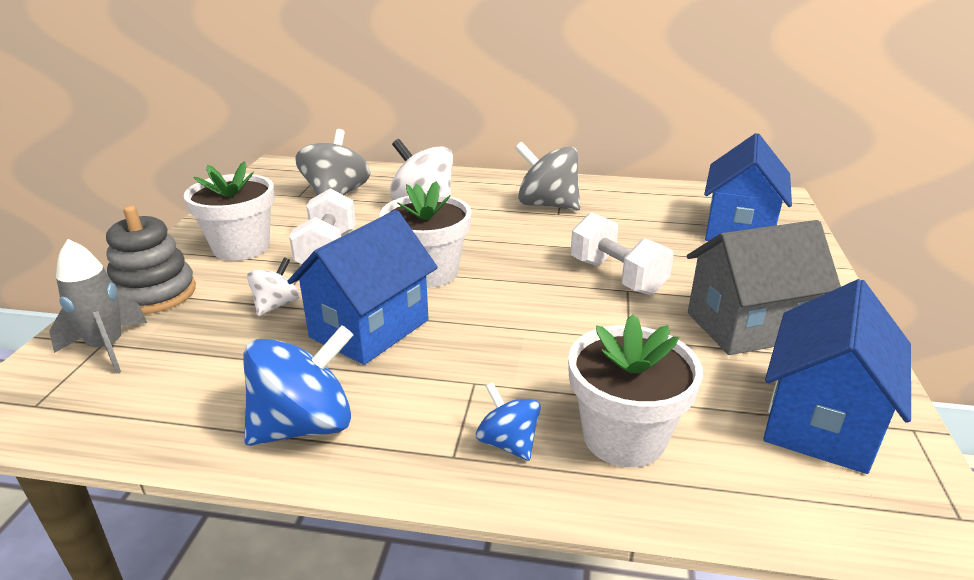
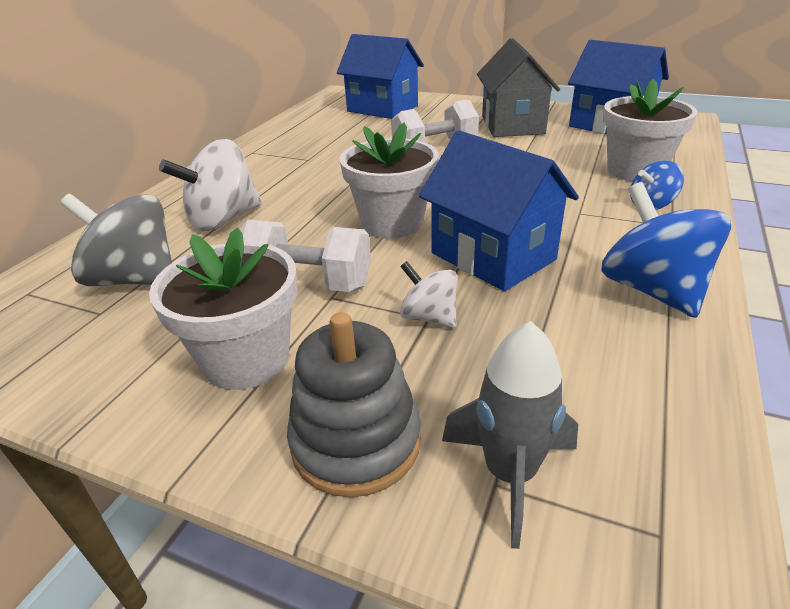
camera: 75 degrees left, 5 degrees up
grey spinning top [515,142,580,210] -> none

